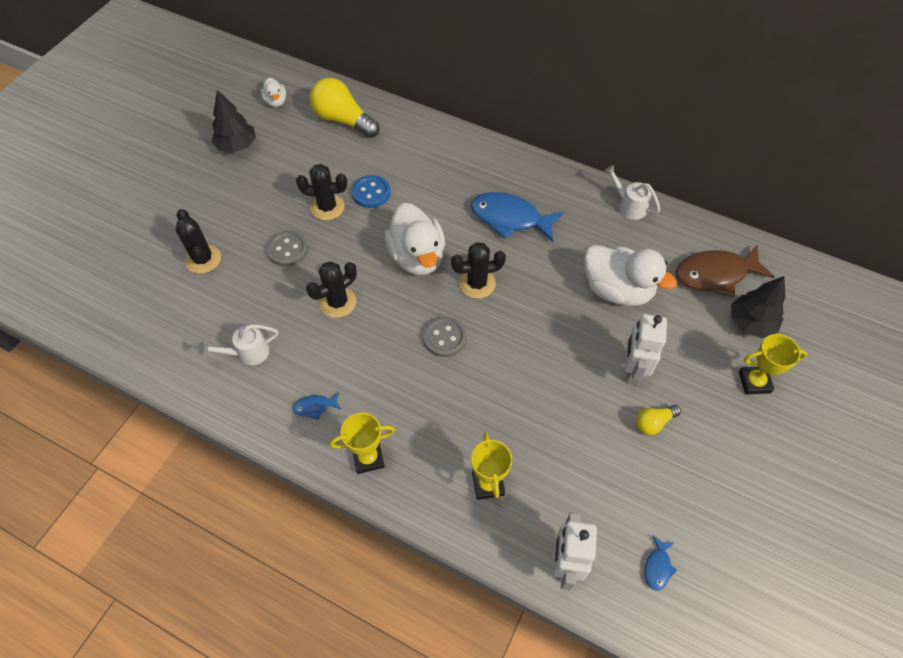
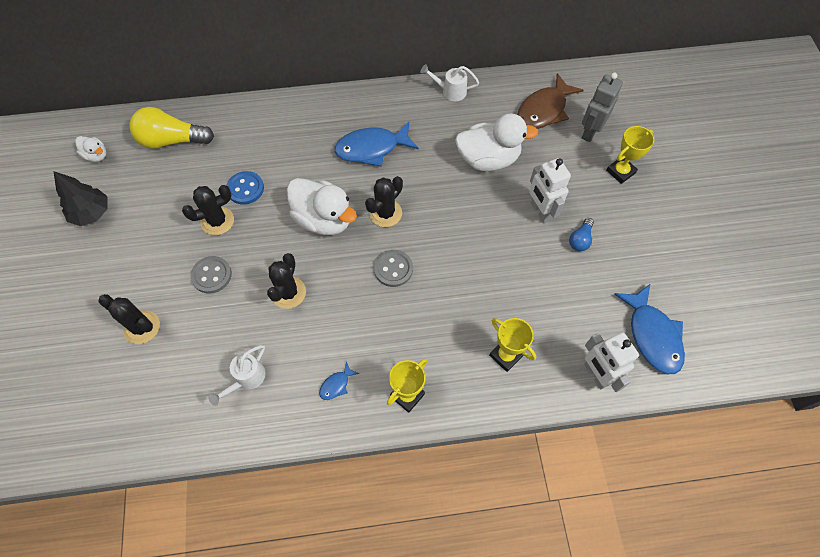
camera: 35 degrees left, 5 degrees up
yellow light bulb [636,405,681,435] -> blue light bulb [569,218,594,251]
blue fish [645,535,677,591] -> blue fish [614,284,685,374], size x2.24
black tree [731,276,785,338] -> grey robot [582,73,623,142]

